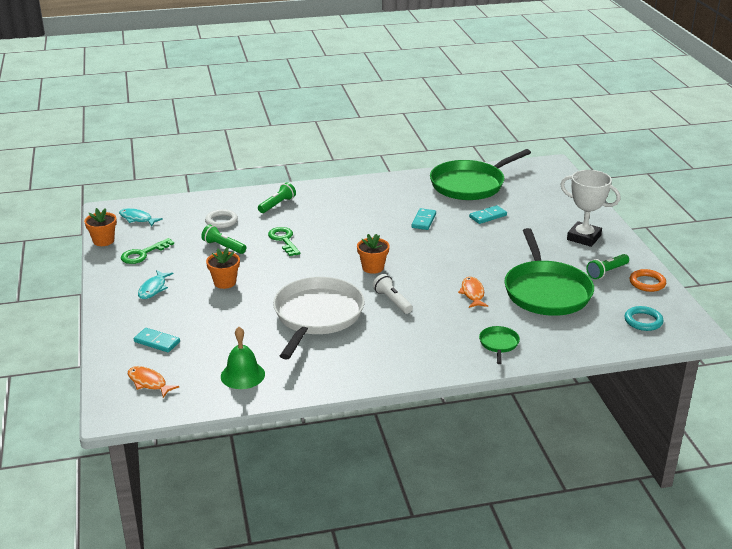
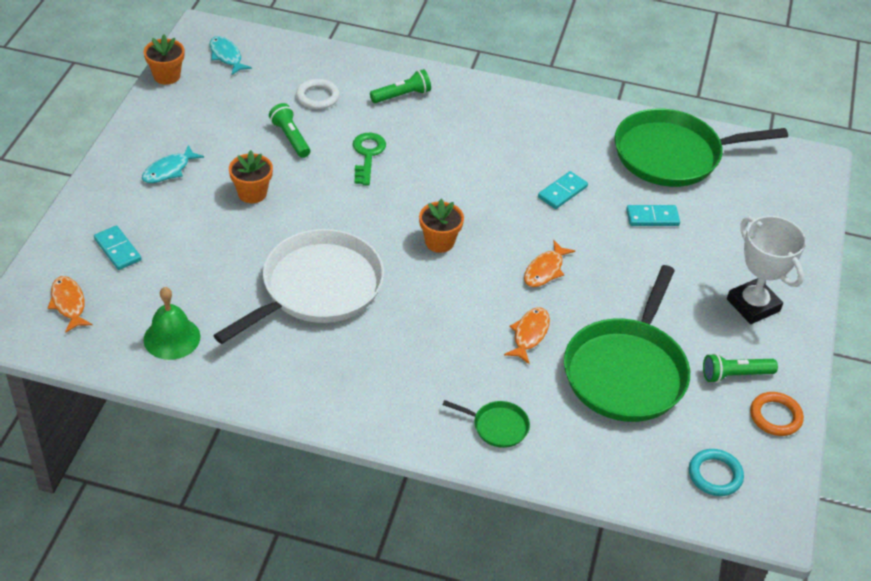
camera: 25 degrees right, 15 degrees up
green key [121,238,174,264] -> none
white flashlight [373,274,413,314] -> none
green pan [479,326,520,364] -> green pan turned 75 degrees clockwise [443,400,530,448]
none -> orange fish [524,240,575,287]

